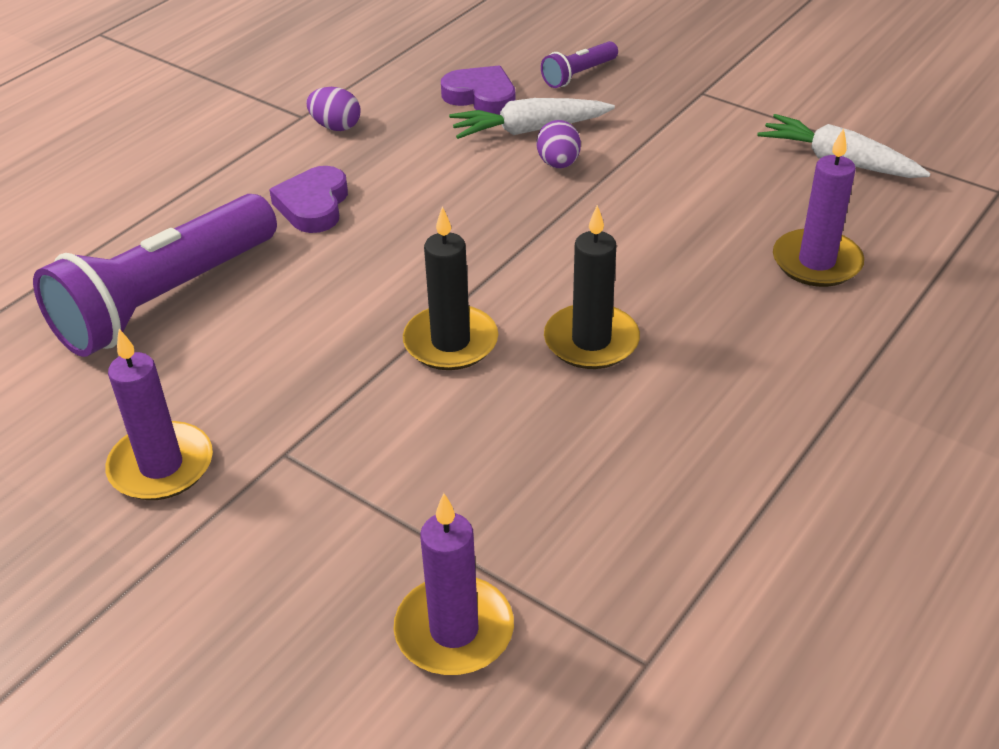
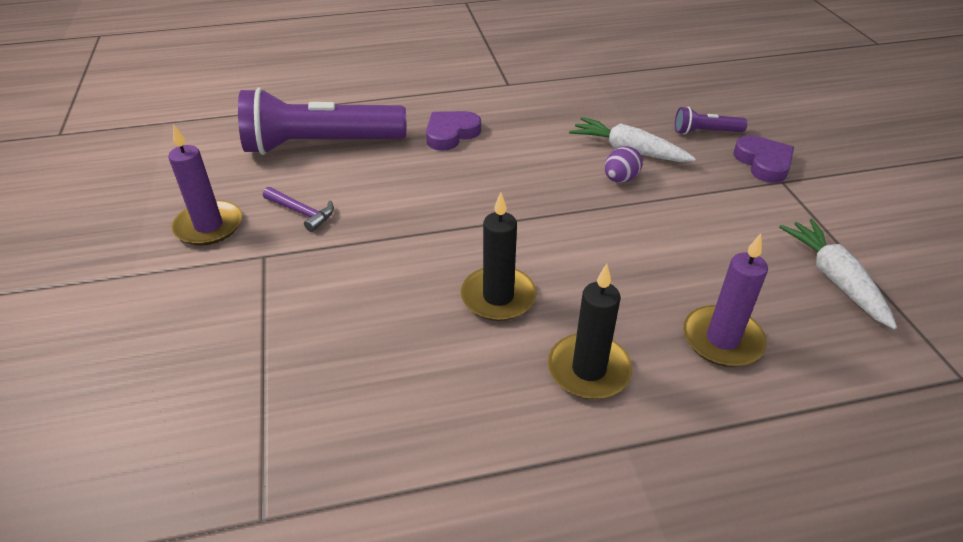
camera: 40 degrees right, 0 degrees up
purple egg [307,87,360,131] -> none
purple candle [393,493,514,675] -> none
black candle [403,206,498,370] -> black candle moved to [548,264,632,399]
purple heart [441,65,516,115] -> purple heart moved to [733,135,794,183]
none -> purple hammer [263,187,334,232]

